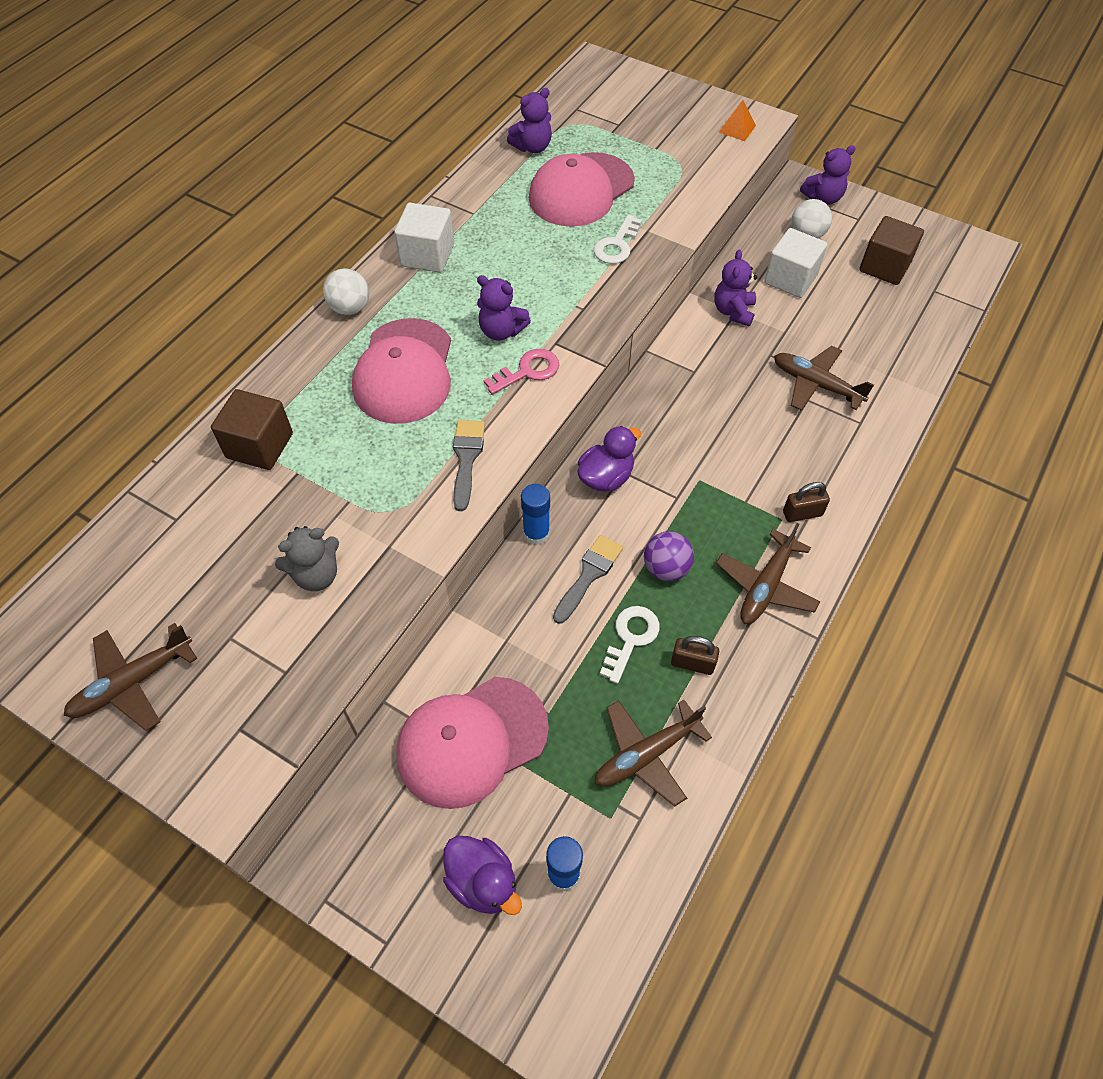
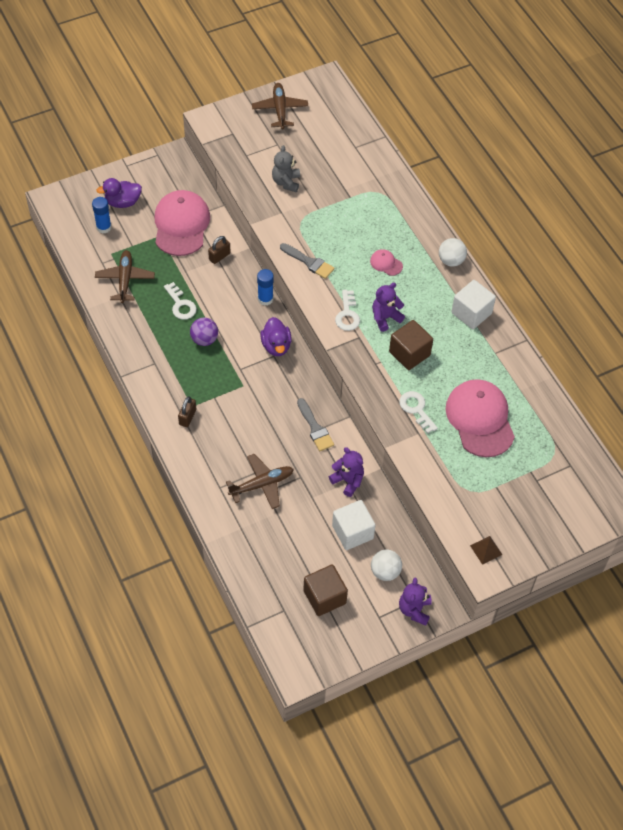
camera: 120 degrees right, 0 degrees up
brown cube [211,389,293,470] -> brown cube moved to [389,320,433,370]
pink cap [352,318,451,424] -> pink cap [370,249,403,276], size x0.43
pink key [483,349,559,395] -> white key [335,290,360,331]
purple teddy bear [507,88,552,153] -> none
grey brush [553,535,623,624] -> grey brush moved to [297,398,334,451]
brown padlock [671,636,719,675] -> brown padlock moved to [208,236,231,264]
brown plane [716,523,820,624] -> none
orange pyramid [719,100,756,141] -> brown pyramid [470,536,502,565]

